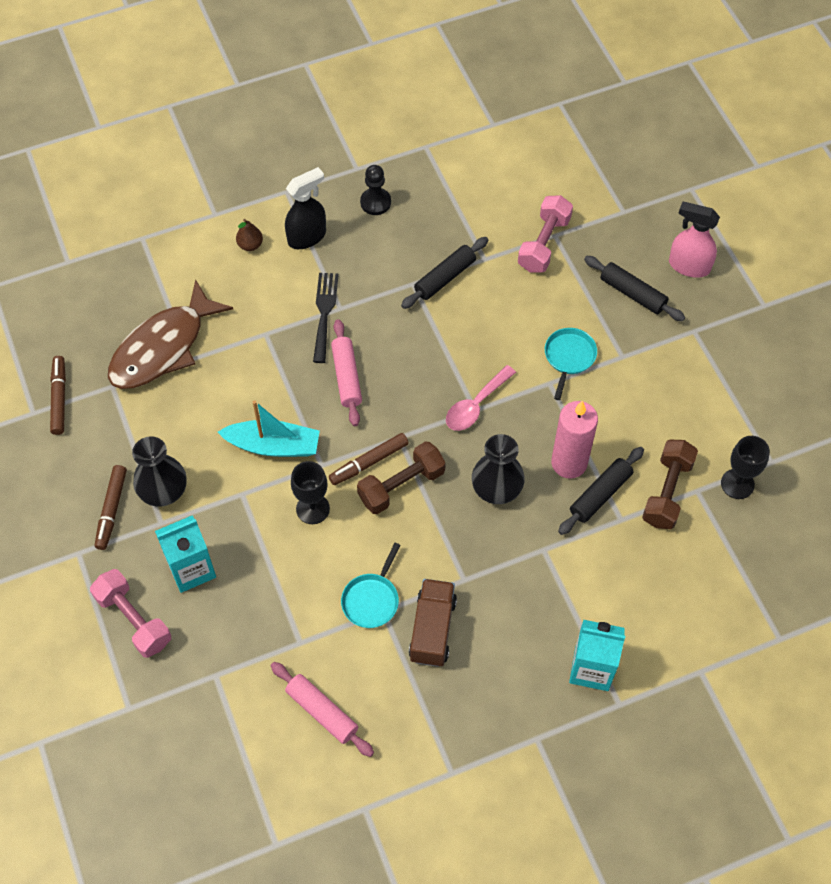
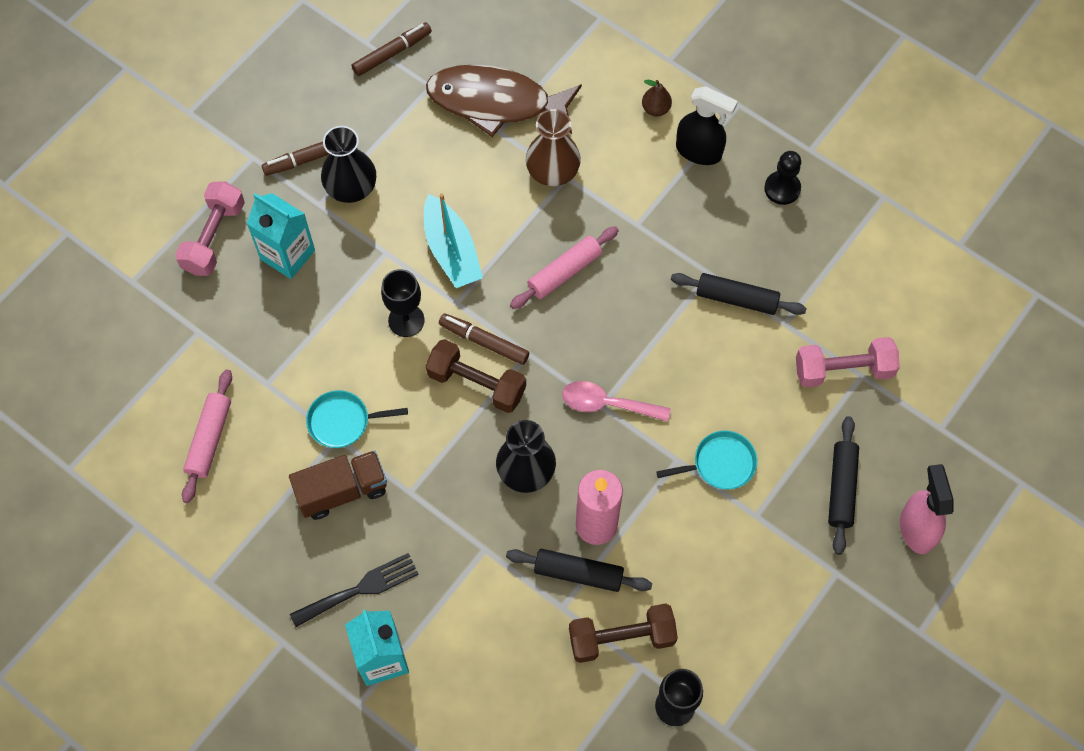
camera: 60 degrees right, 5 degrees up
black fork [313,273,339,363] -> black fork moved to [290,553,419,627]
none -> brown vase [526,109,581,186]

